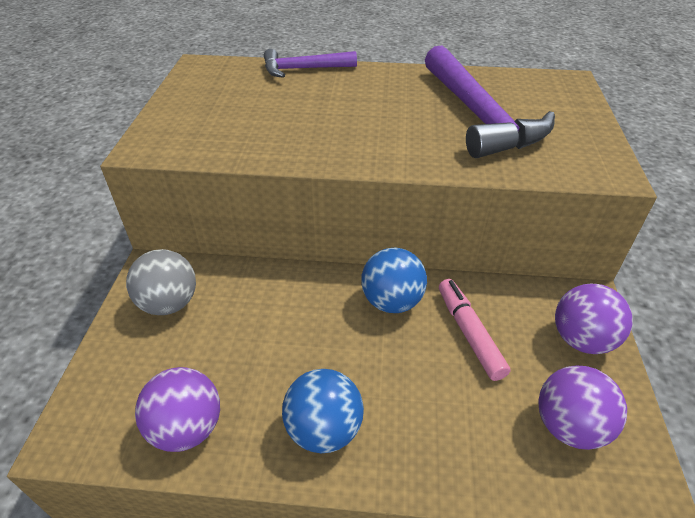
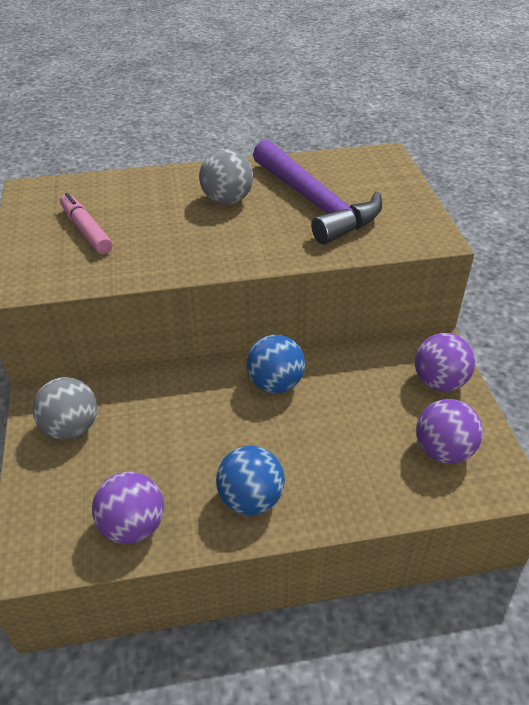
camera: 15 degrees left, 0 degrees up
purple hammer [264,49,357,78] -> none
pink marker [439,279,511,381] -> pink marker moved to [60,193,113,254]
none -> grey ball [199,149,253,205]

